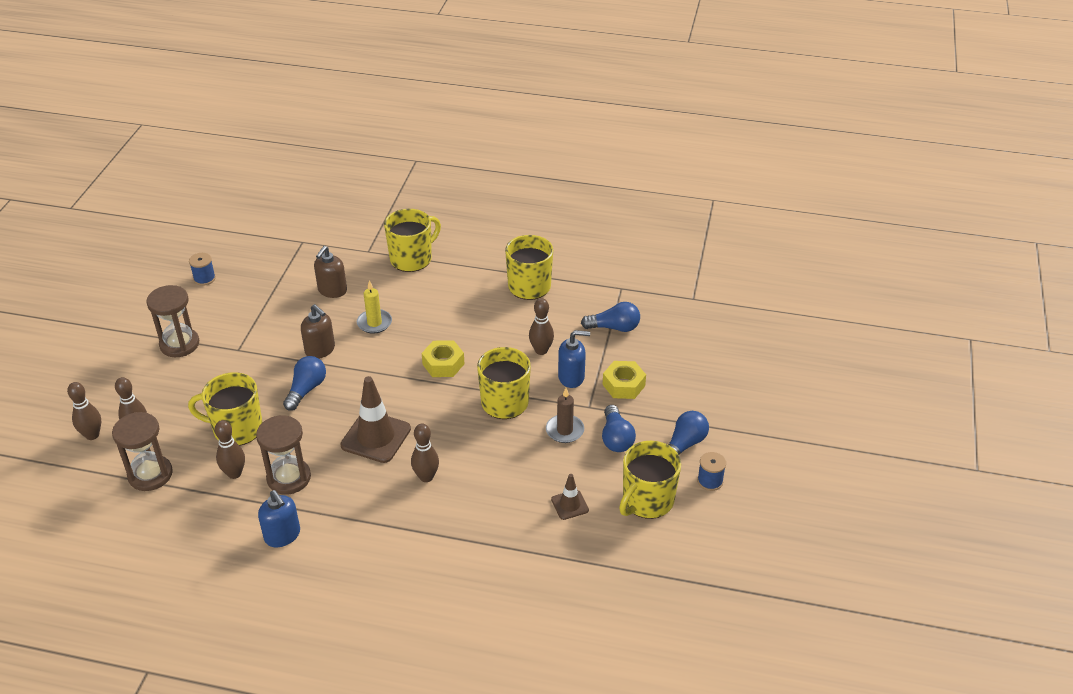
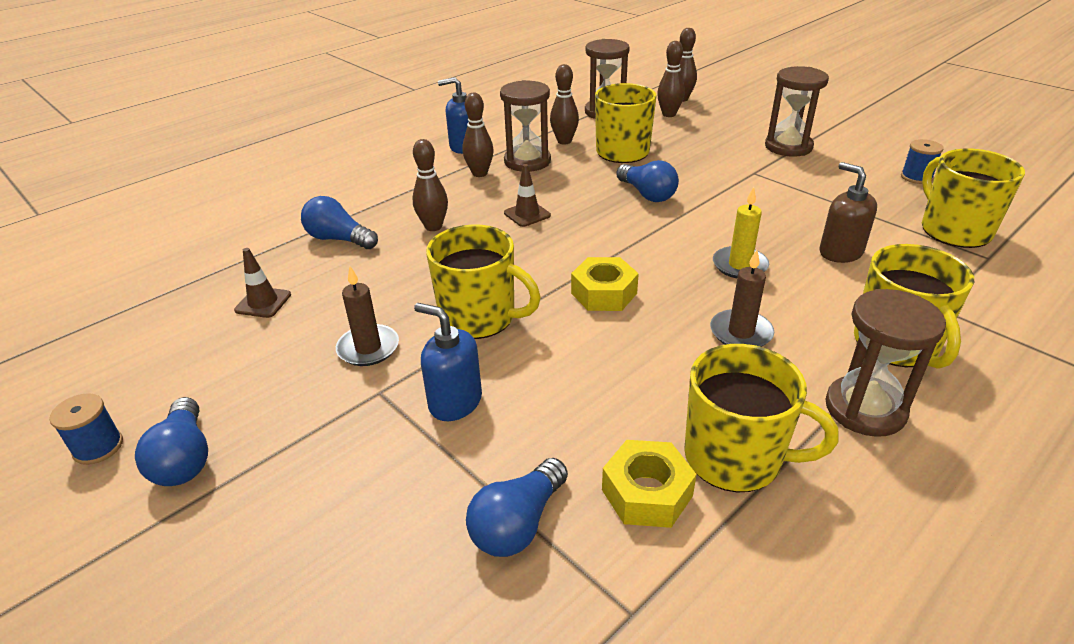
camera: 125 degrees right, 5 degrees down
brown soap dispenser [301,304,335,359] -> none
brown traffic cone [340,376,411,463] -> brown traffic cone [504,164,551,227], size x0.53
brown bowling pin [529,298,554,355] -> brown bowling pin moved to [462,93,494,177]
blue soap dispenser [558,330,590,388] -> blue soap dispenser turned 90 degrees clockwise [414,303,482,421]
blue light bulb [602,405,636,452] -> blue light bulb moved to [301,196,378,249]
yellow nut [603,361,646,399] -> yellow nut moved to [602,440,697,528]
yellow mug [619,441,681,519] -> yellow mug moved to [922,149,1025,248]
none -> brown candle [710,250,774,347]
none -> brown hourglass [826,289,946,437]

